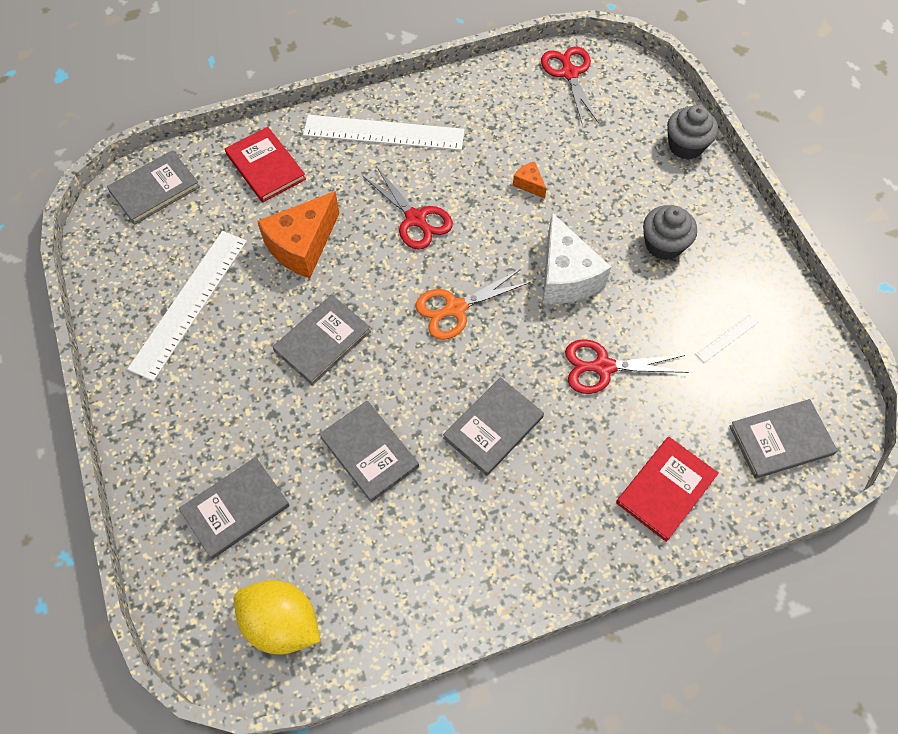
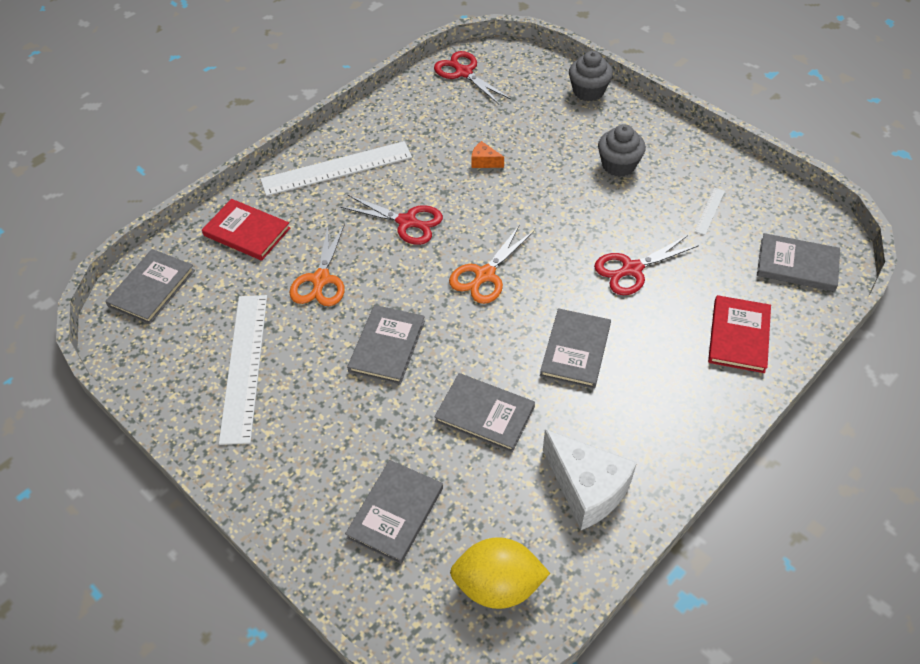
camera: 25 degrees left, 10 degrees down
orange cheese [257,191,339,278] -> orange scissors [289,223,345,306]
white cheese [543,213,611,304] -> white cheese moved to [543,430,637,530]
grey book [729,399,838,479] -> grey book turned 60 degrees clockwise [757,233,840,291]

